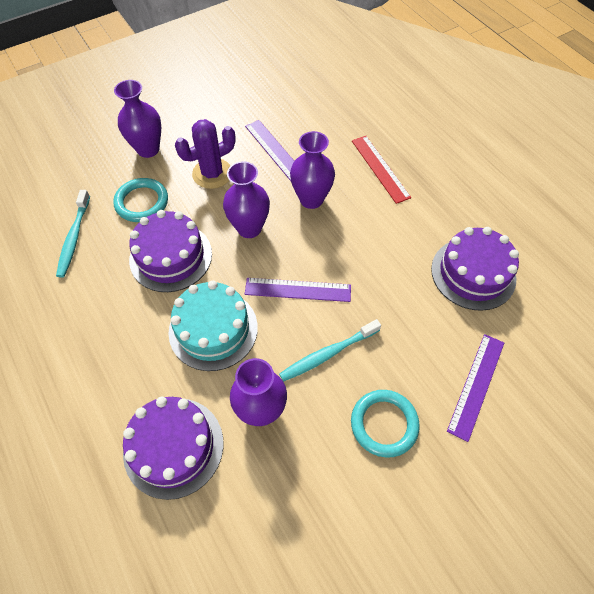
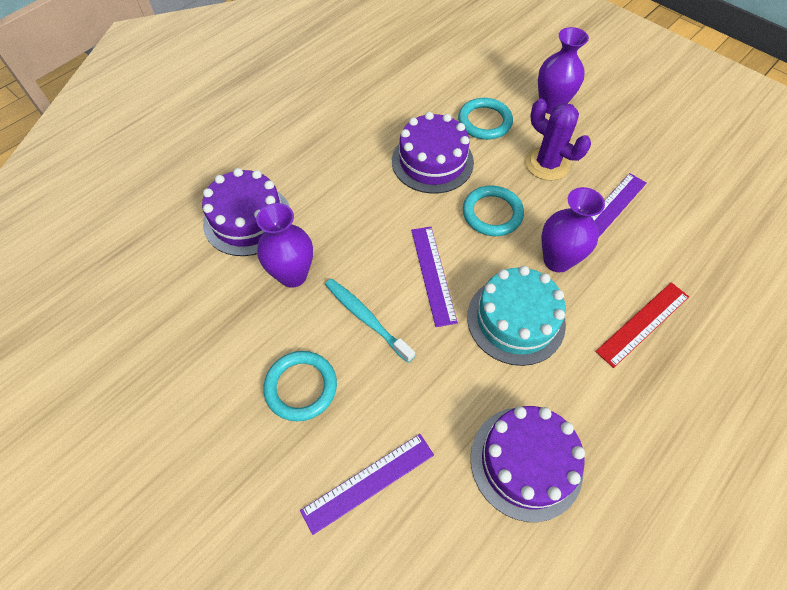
camera: 75 degrees right, 0 degrees up
turquoise toothbrush [56,190,90,278] -> none
turquoise cake [168,280,258,371] -> turquoise cake moved to [467,266,566,366]
purple vase [223,161,270,238] -> turquoise ring [463,185,524,236]
purple ruler [447,334,504,442] -> purple ruler turned 45 degrees counterclockwise [300,434,434,535]

